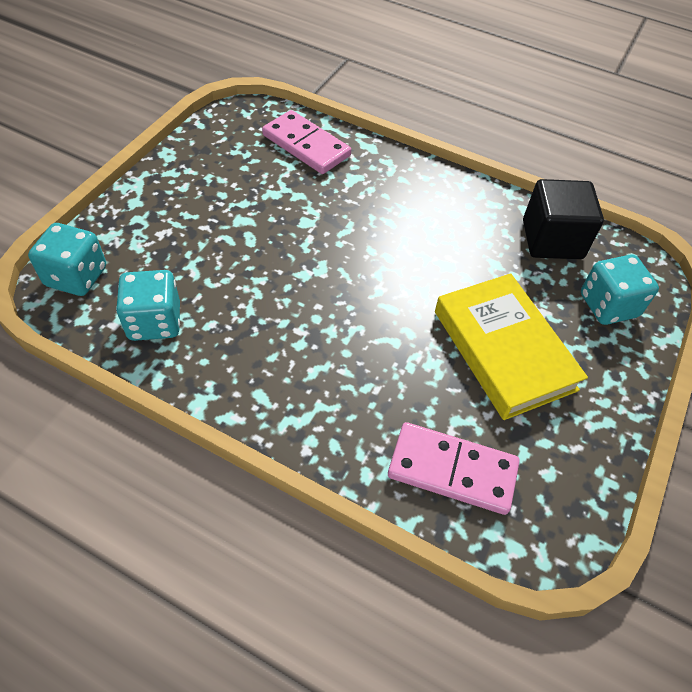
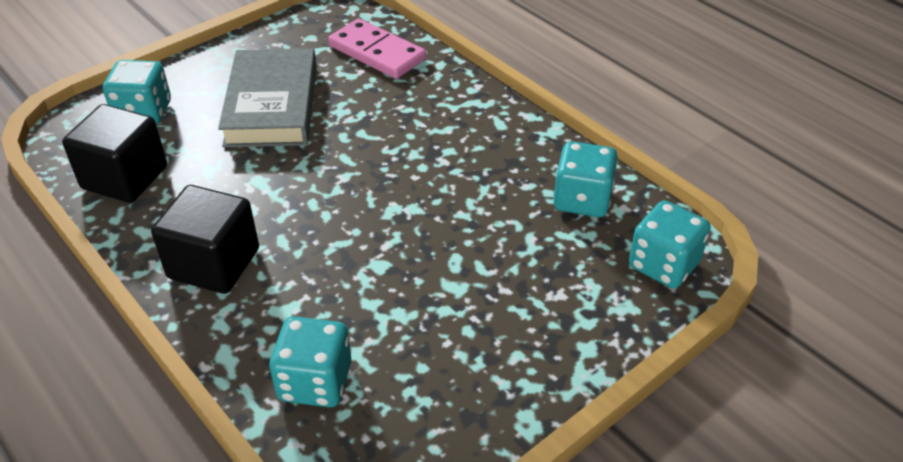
camera: 155 degrees left, 10 degrees down
pink domino [262,110,351,174] -> turquoise dice [269,316,351,408]
yellow book [435,273,588,420] -> grey book [218,48,317,147]
none -> black cube [151,185,259,294]

